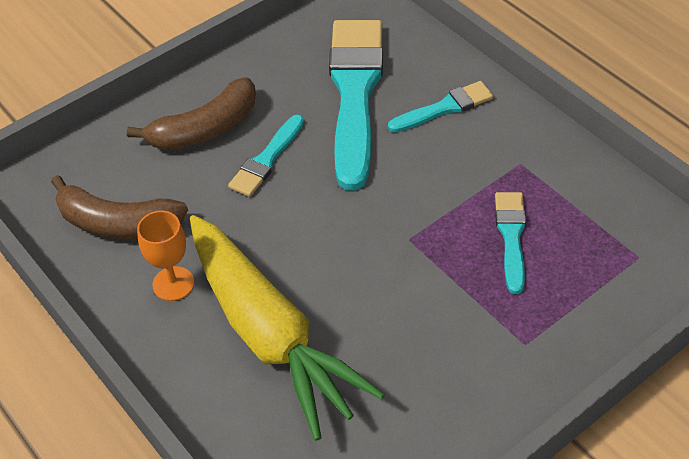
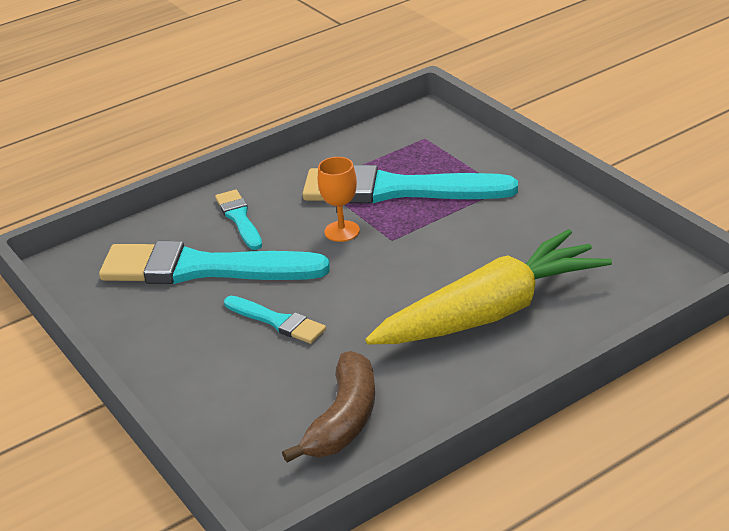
camera: 85 degrees left, 15 degrees down
brown banana [127,77,256,150] -> none
orange goblet [137,211,194,301] -> orange goblet moved to [318,157,360,242]
turquoise brush [495,192,526,294] -> turquoise brush [303,165,518,203], size x2.05

